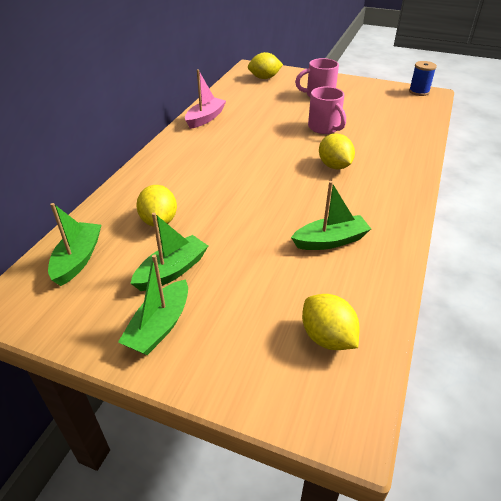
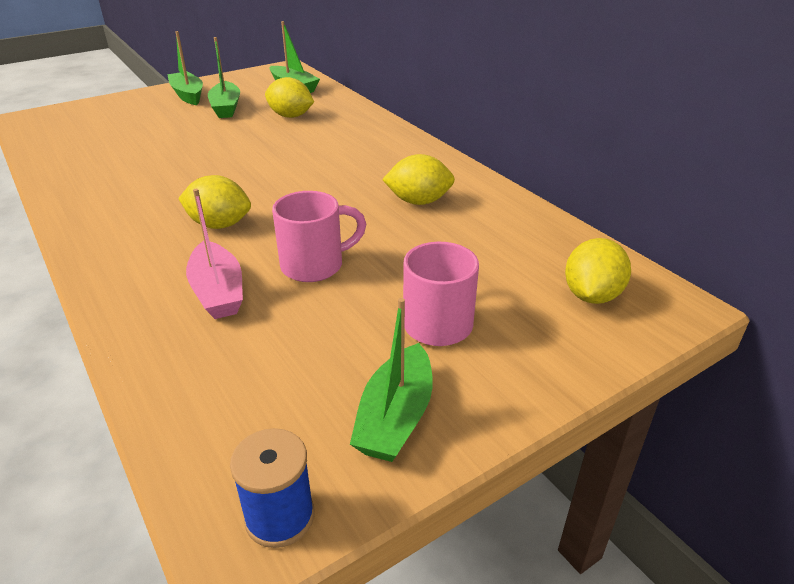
camera: 125 degrees right, 5 degrees down
pink boat [185,69,226,129] -> pink boat moved to [186,189,243,319]
green boat [291,181,371,250] -> green boat moved to [350,298,433,462]
yellow lemon [302,294,359,350] -> yellow lemon moved to [382,154,455,205]
pink mug [308,86,346,134] -> pink mug turned 150 degrees clockwise [272,191,366,282]

